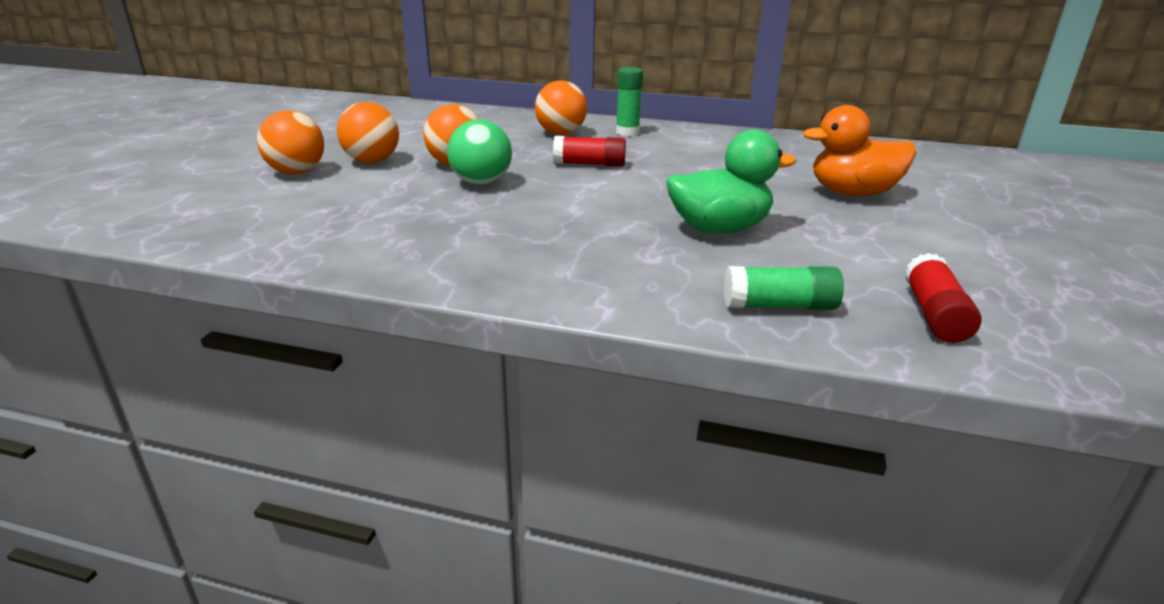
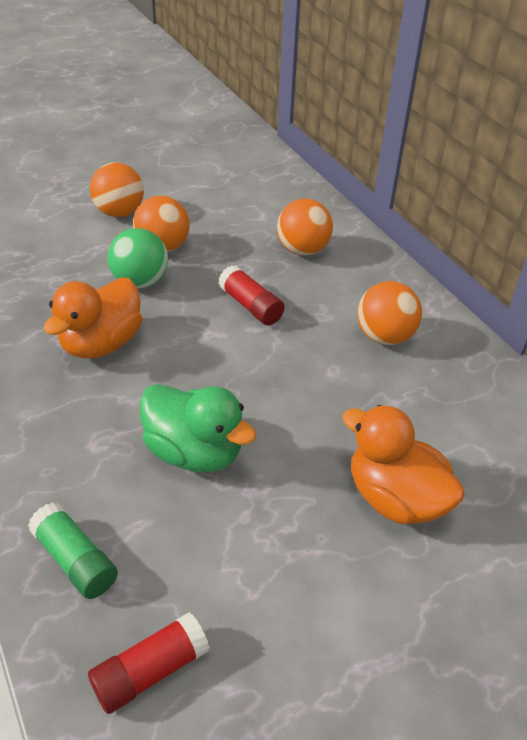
camera: 45 degrees right, 15 degrees up
orange ball [257,110,324,174] -> orange ball moved to [357,281,422,345]
green glue stick [616,67,643,136] -> none
none -> orange duck [43,278,142,358]

